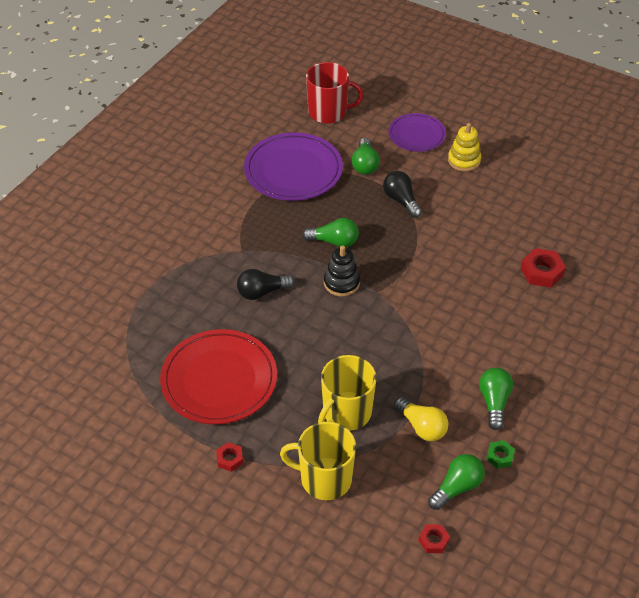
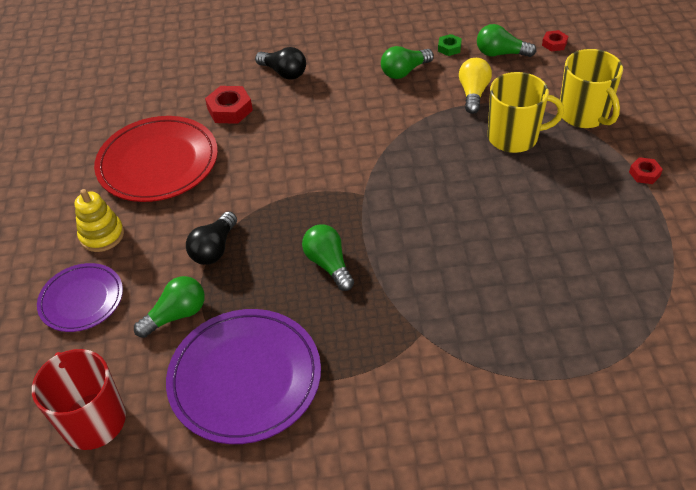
camera: 125 degrees left, 0 degrees up
red plate [160,329,277,424] -> red plate moved to [94,116,218,202]
black light bulb [237,269,295,300] -> black light bulb moved to [255,47,306,80]
black stacking toy [324,246,360,296] -> none

